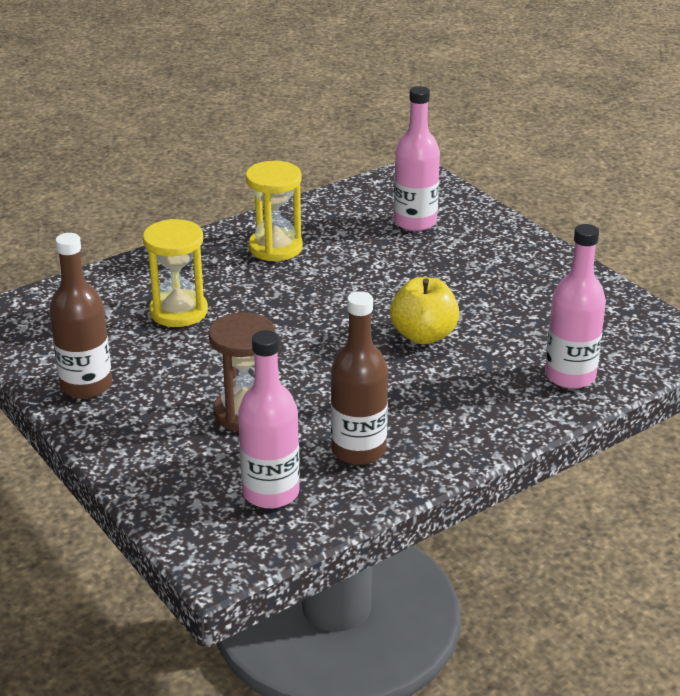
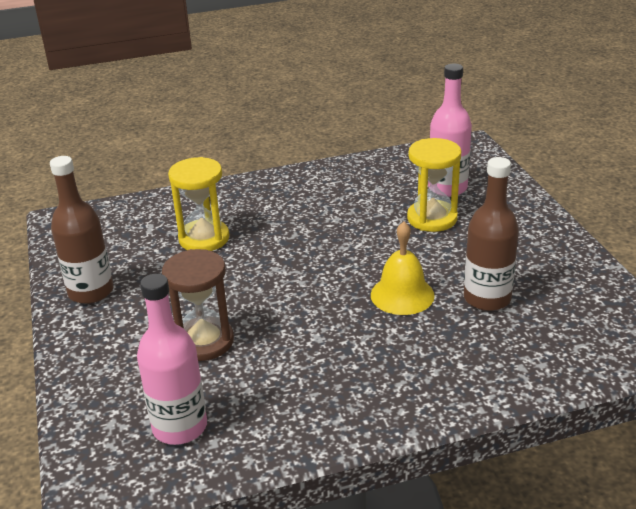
camera: 20 degrees right, 0 degrees up
yellow hourglass [246,161,303,261] -> yellow hourglass moved to [407,138,461,232]
brown bottle [331,291,388,465] -> brown bottle moved to [464,157,519,311]
yellow apple [390,277,460,344] -> yellow bell [371,222,435,315]
pink bottle [545,224,606,389] -> none

